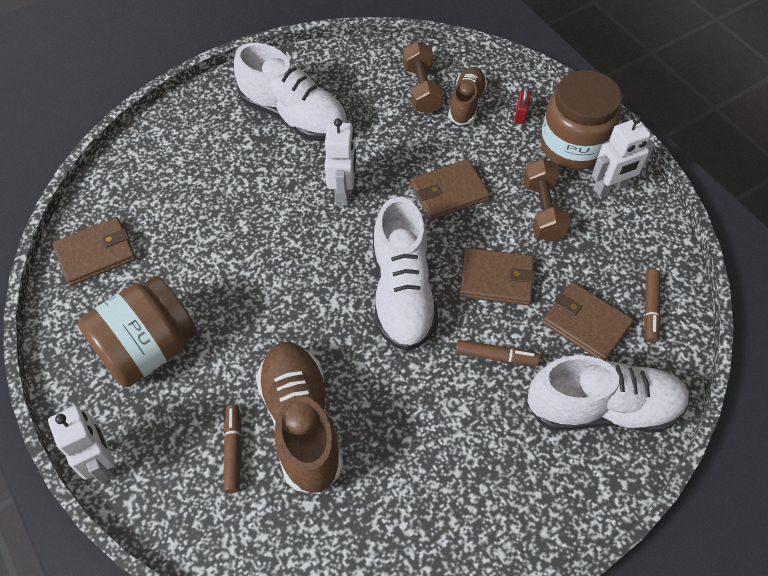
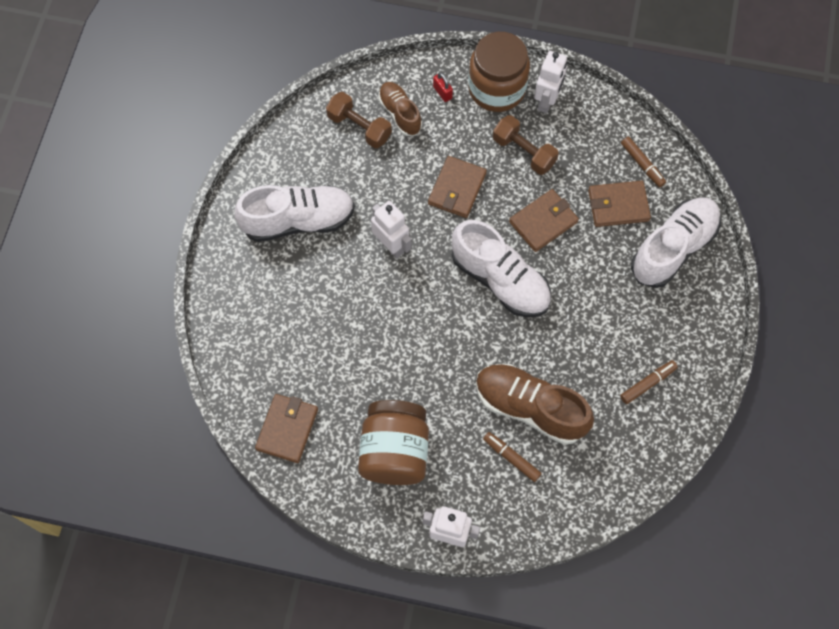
camera: 45 degrees left, 10 degrees up
brown marker [455,340,540,366] -> brown marker moved to [620,360,678,404]

